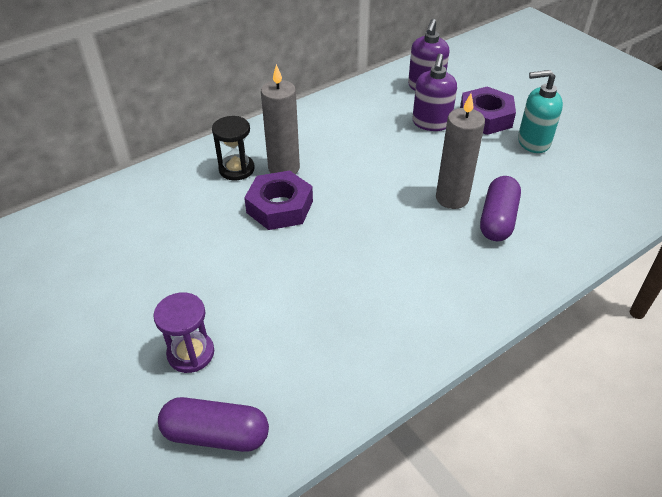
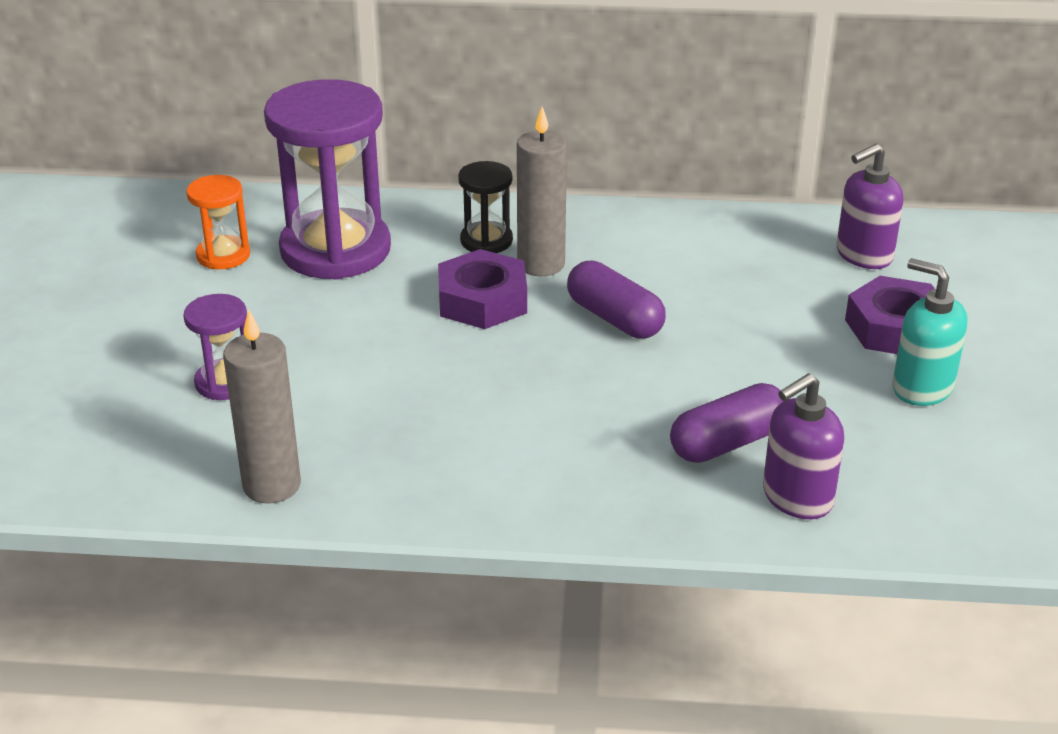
camera: 40 degrees right, 10 degrees down
purple capsule [158,397,269,452] -> purple capsule moved to [567,261,666,339]
purple soap dispenser [412,53,457,131] -> purple soap dispenser moved to [763,373,844,519]
grey candle [436,93,485,209] -> grey candle moved to [223,310,301,504]
none -> orange hourglass [186,175,250,269]
none -> purple hourglass [264,79,391,280]

